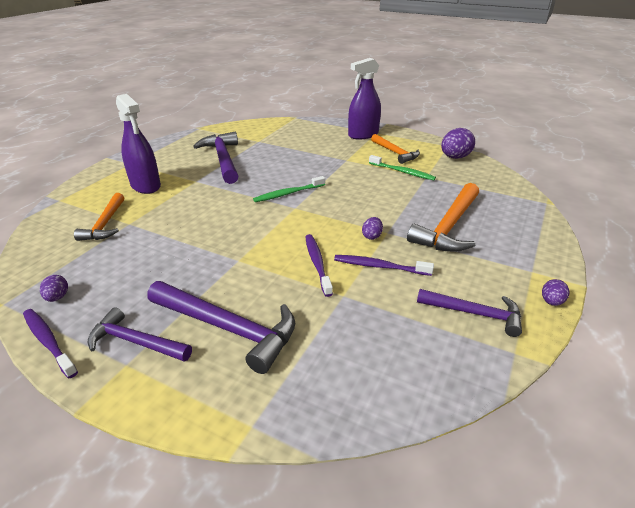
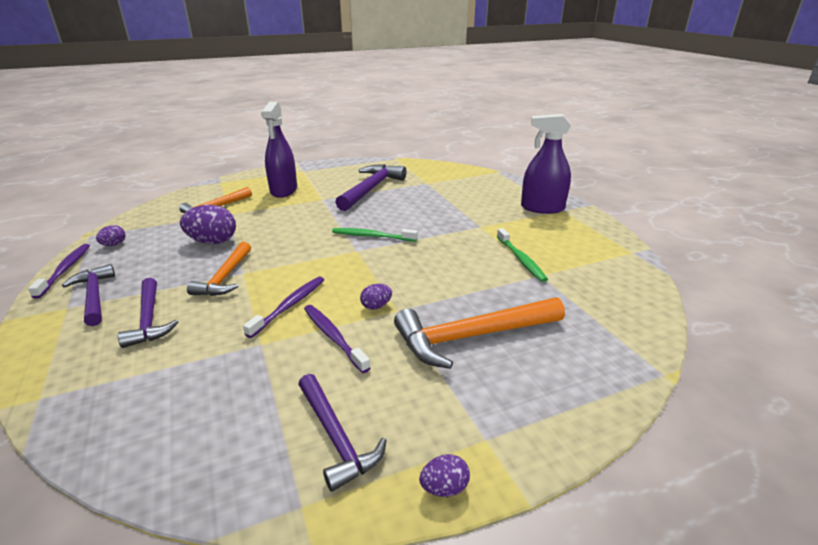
camera: 40 degrees right, 5 degrees down
purple hammer [147,281,295,374] -> purple hammer [118,278,178,348], size x0.64
orange hammer [371,134,420,164] -> orange hammer moved to [187,242,251,296]
purple egg [441,128,475,159] -> purple egg moved to [180,205,236,244]

